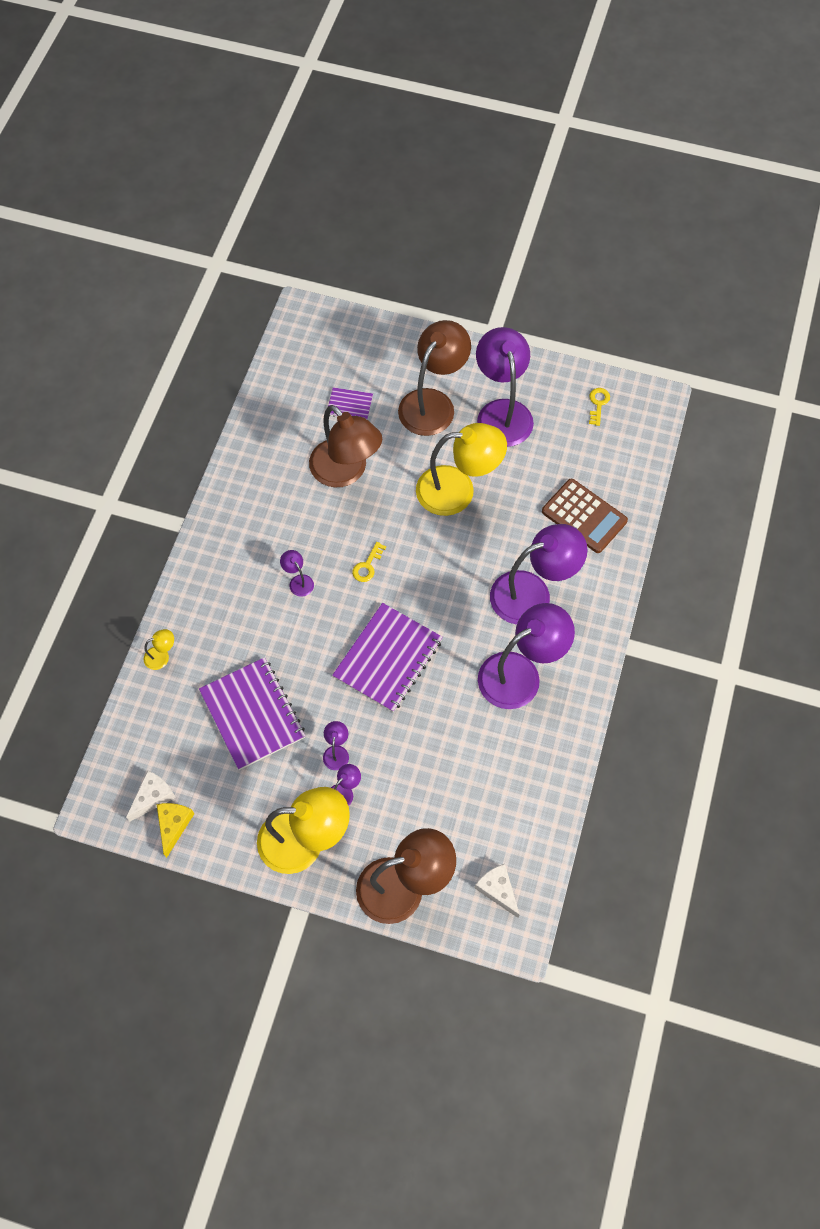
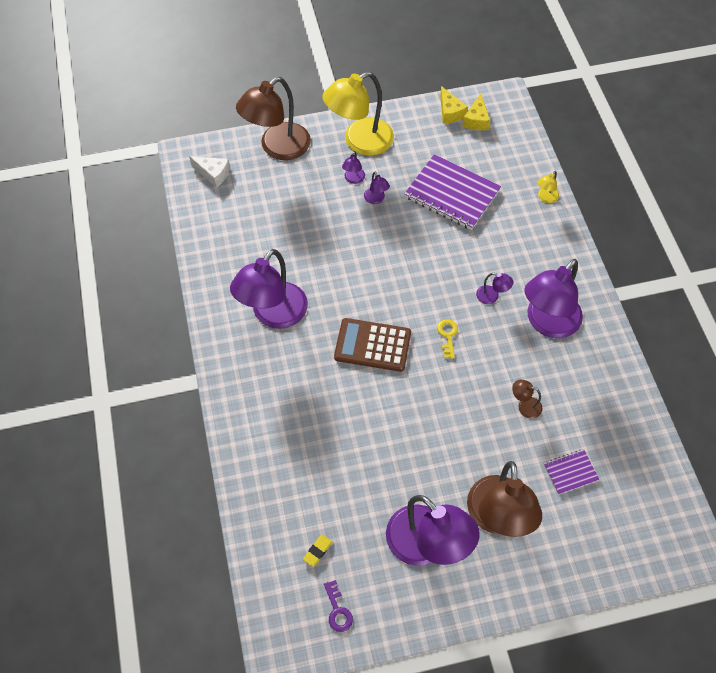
camera: 150 degrees right, 5 degrees down
white cheese [126,771,176,822] -> yellow cheese [462,93,490,130]
brown lamp [309,405,382,487] -> brown lamp [512,380,543,419], size x0.41
purple notebook [332,603,443,712] -> none
yellow lamp [416,423,507,516] -> none
purple lamp [490,524,588,625] -> purple lamp moved to [524,259,583,338]
brown calculator [542,479,628,553] -> brown calculator moved to [334,318,411,372]
yellow key [589,388,610,426] -> purple key [324,580,353,632]
none -> yellow eraser [303,535,332,567]

